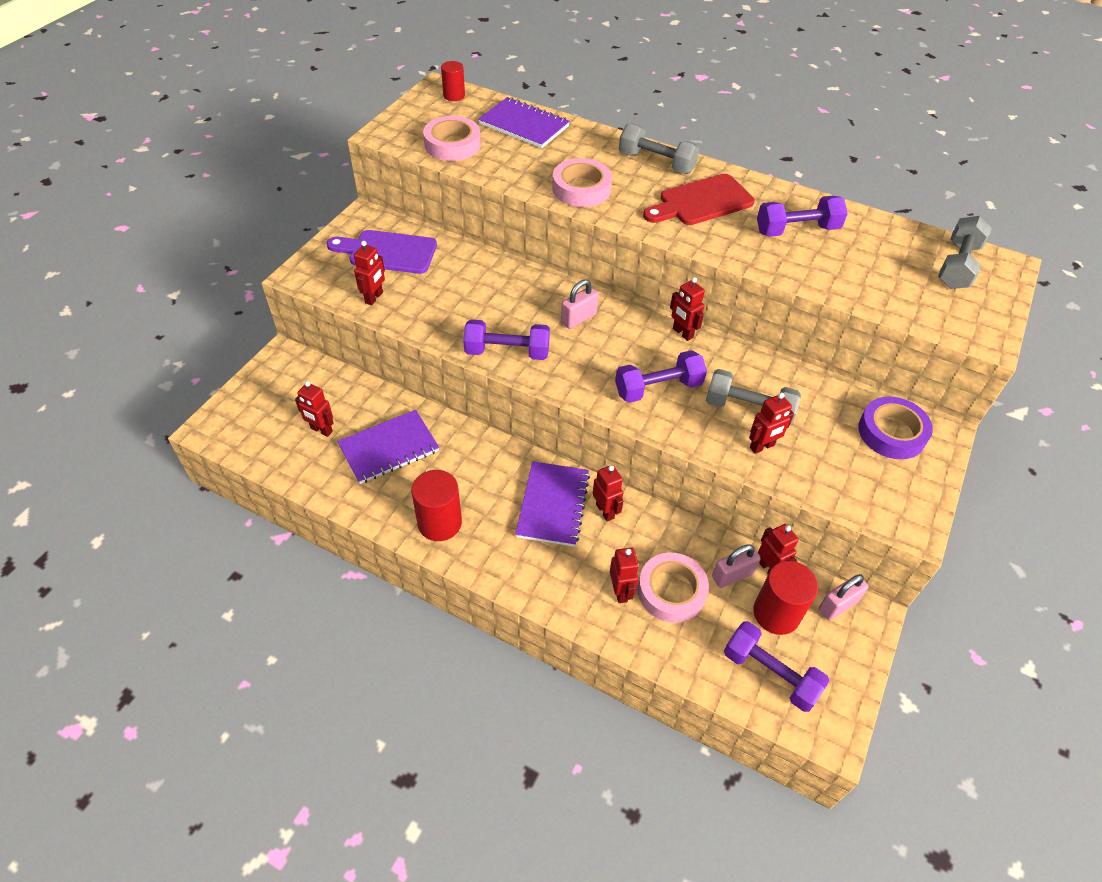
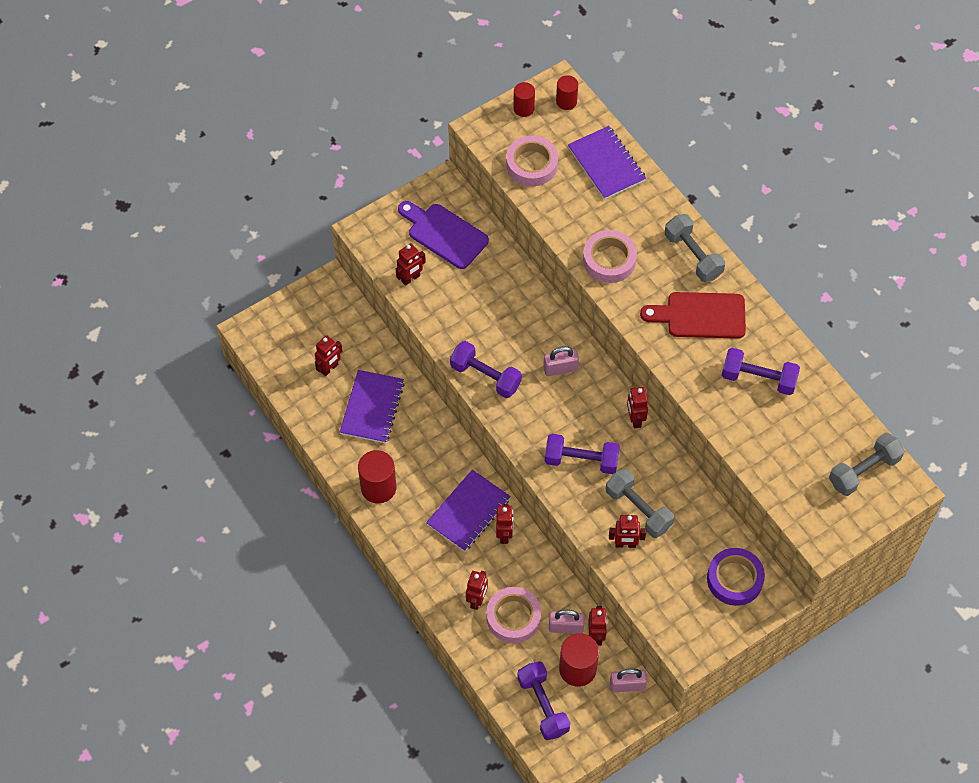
camera: 30 degrees right, 10 degrees up
red robot [295,381,334,437] -> red robot turned 105 degrees counterclockwise [315,335,342,376]
purple notebook [337,410,439,484] -> purple notebook turned 75 degrees counterclockwise [340,370,404,443]
none -> red cylinder [513,82,535,117]

